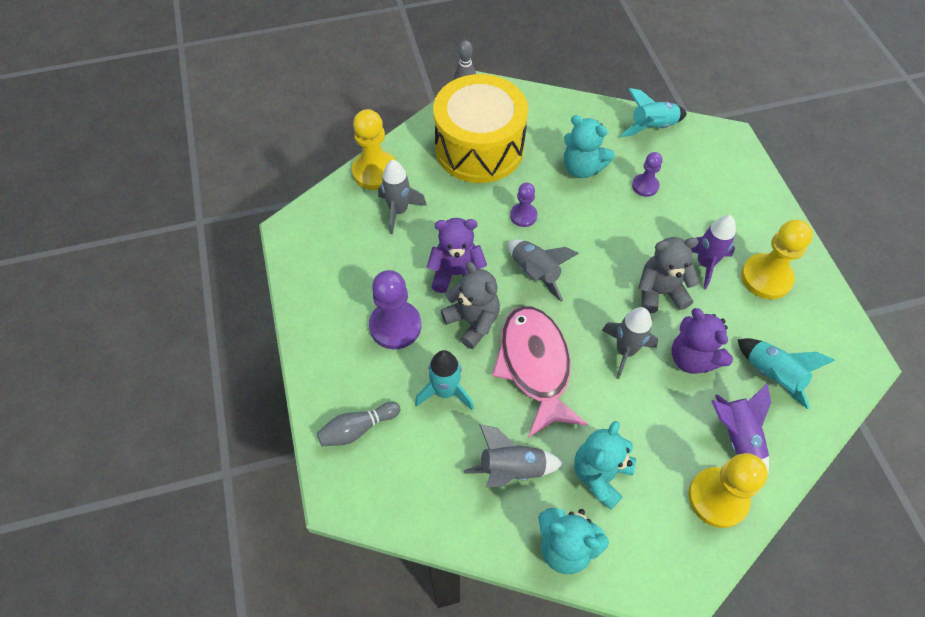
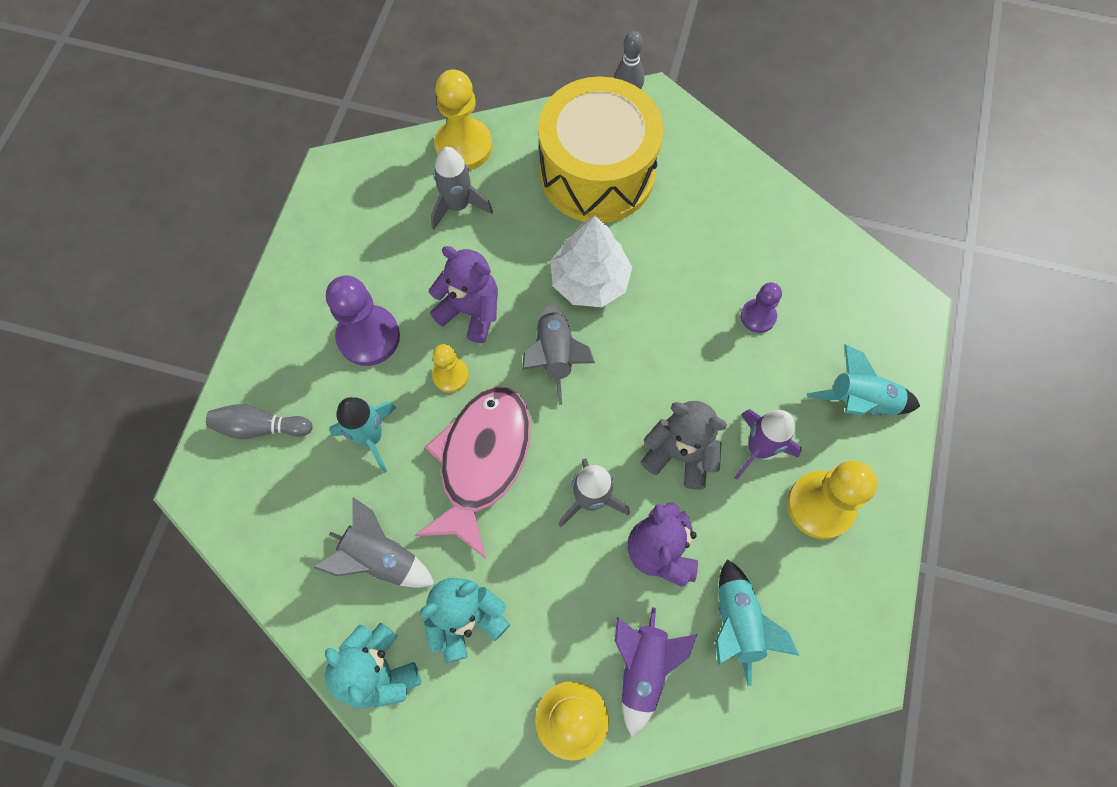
camera: 30 degrees right, 10 degrees up
grey teddy bear [440,261,500,349] -> yellow pawn [432,344,469,393]
purple pawn [510,183,537,227] -> white tree [550,216,632,307]
turquoise teddy bear [564,115,615,178] -> none
turquoise rocket [620,88,687,137] -> turquoise rocket moved to [807,344,920,416]

